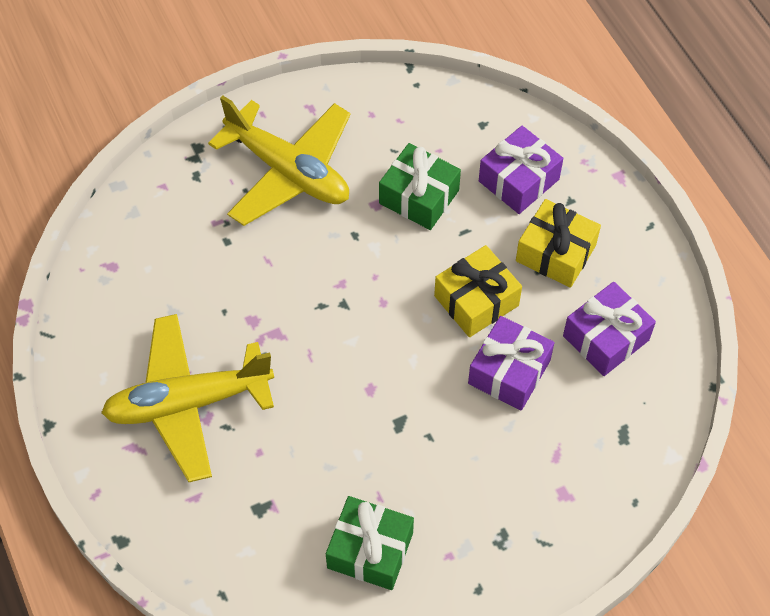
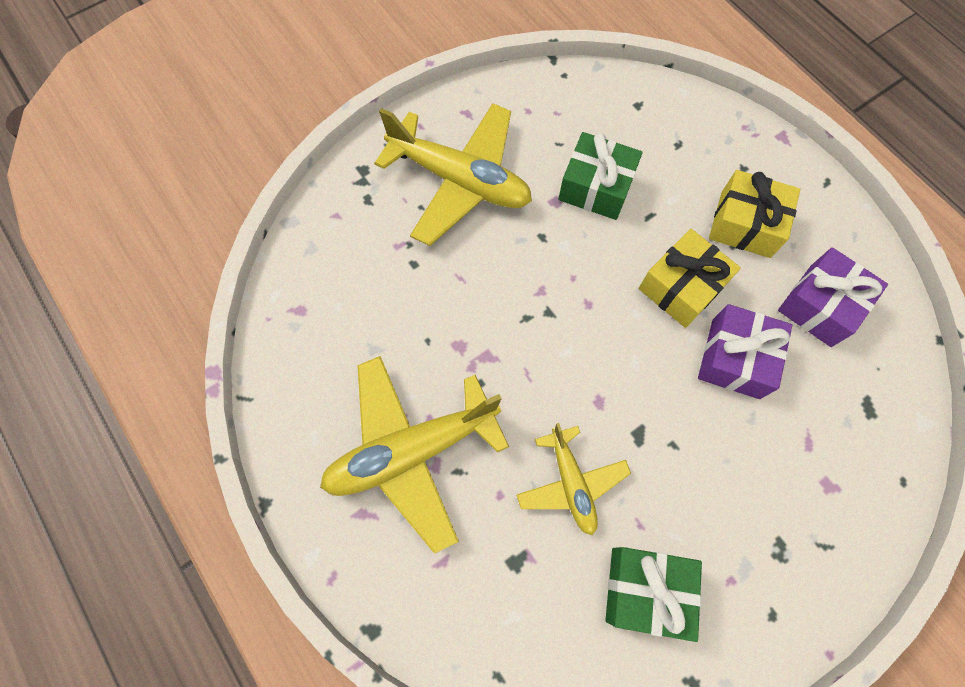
camera: 10 degrees left, 10 degrees up
purple gift [479,126,563,214] -> none
none -> yellow plane [516,423,631,535]

